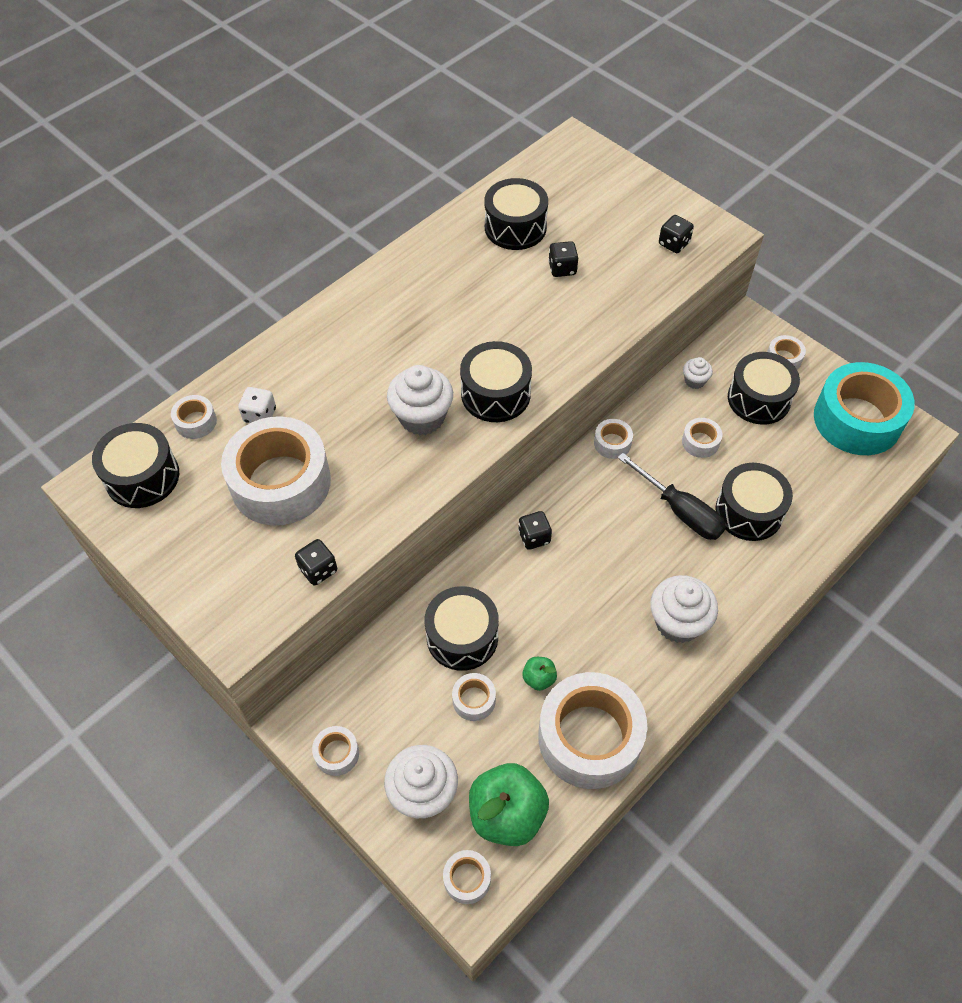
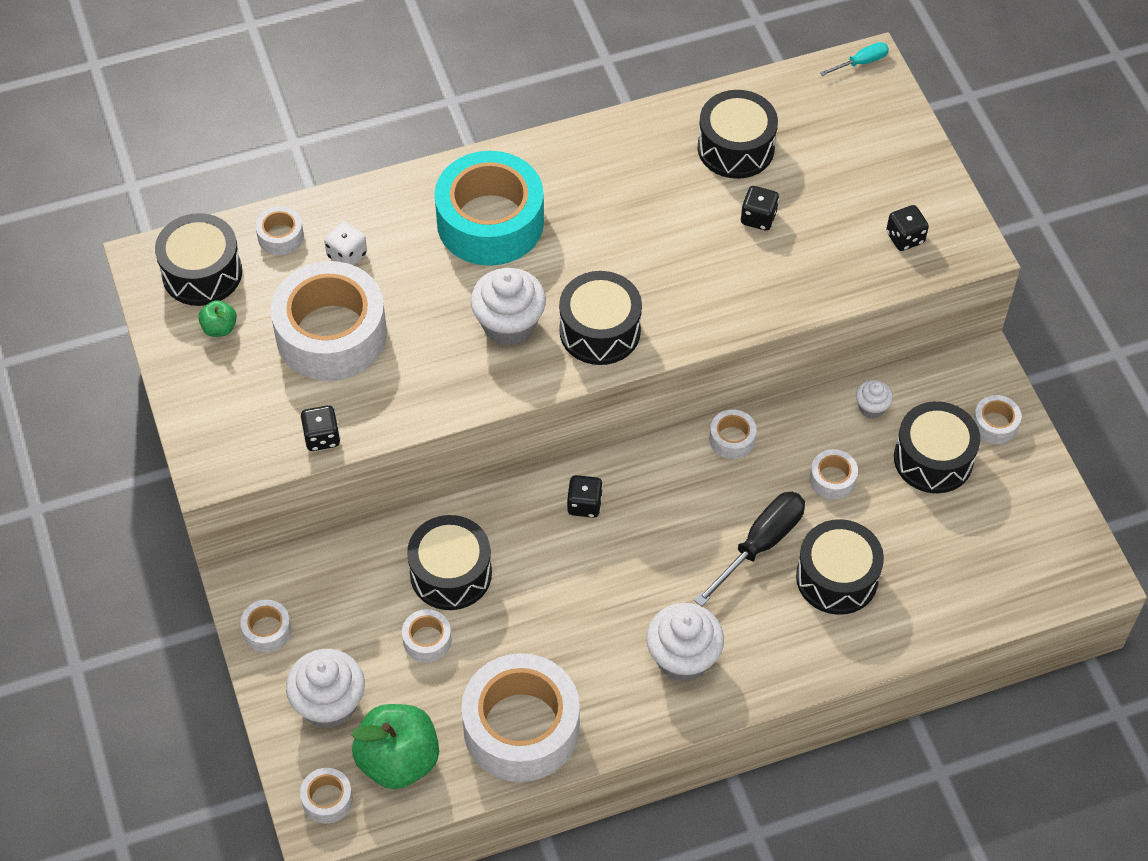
camera: 25 degrees right, 0 degrees up
green apple [522,657,557,691] -> green apple moved to [198,300,237,337]
black screwdriver [618,453,726,540] -> black screwdriver turned 120 degrees counterclockwise [694,492,805,606]
turquoise tape [814,362,915,455] -> turquoise tape moved to [435,151,544,266]
none -> turquoise screwdriver [820,42,889,76]

